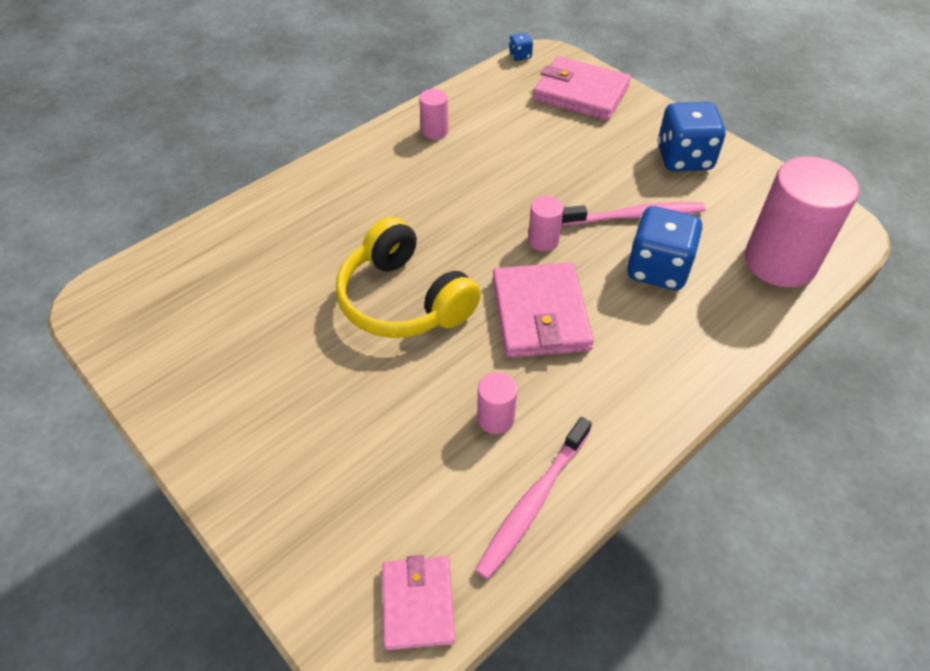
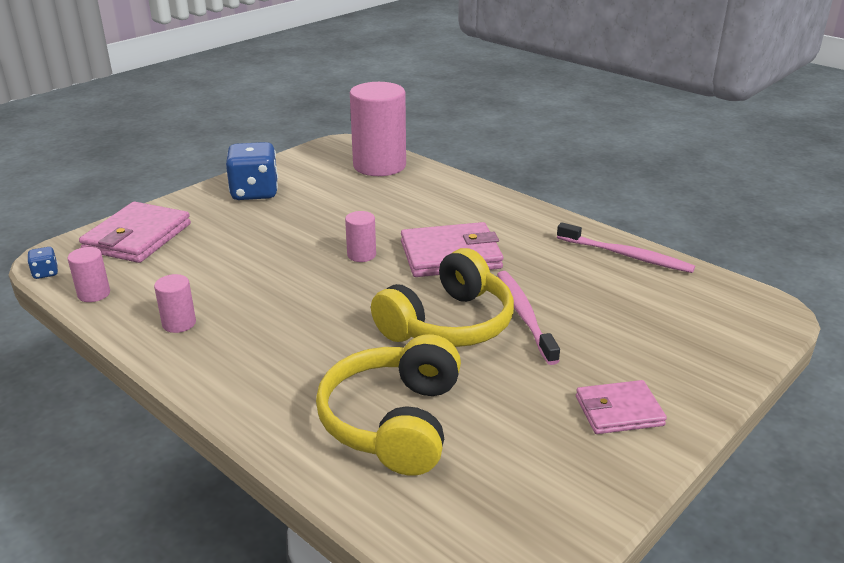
camera: 95 degrees left, 20 degrees down
pink wallet [382,555,455,650] -> pink wallet moved to [576,380,667,434]
pink cylinder [477,372,517,434] -> pink cylinder moved to [67,247,110,302]
pink toothbrush [562,202,706,225] -> pink toothbrush moved to [497,271,560,365]
blue dice [627,206,702,290] -> none
none -> yellow headphones [316,334,461,476]

